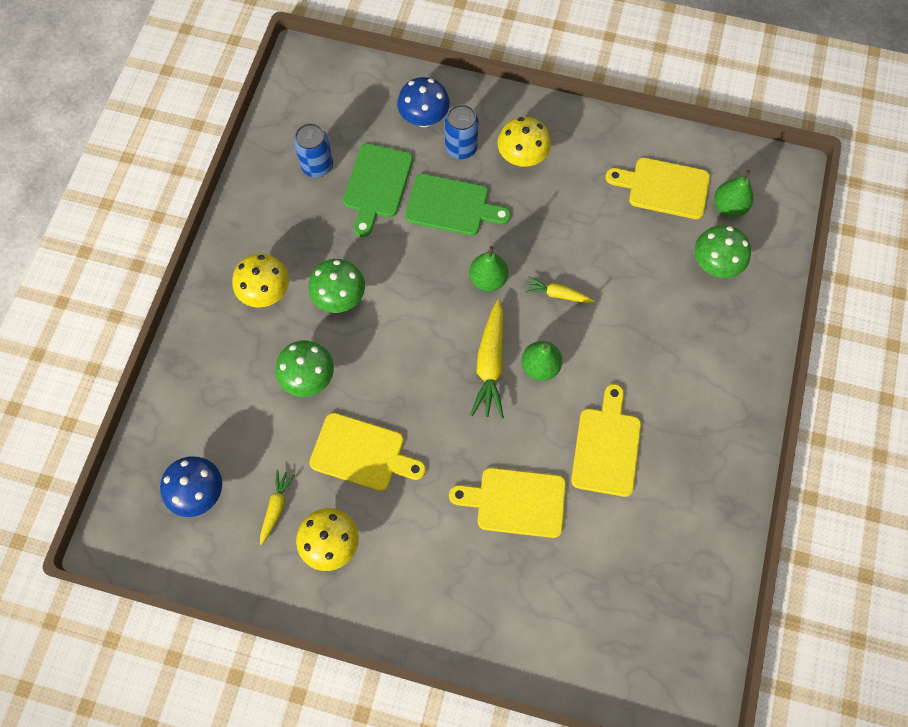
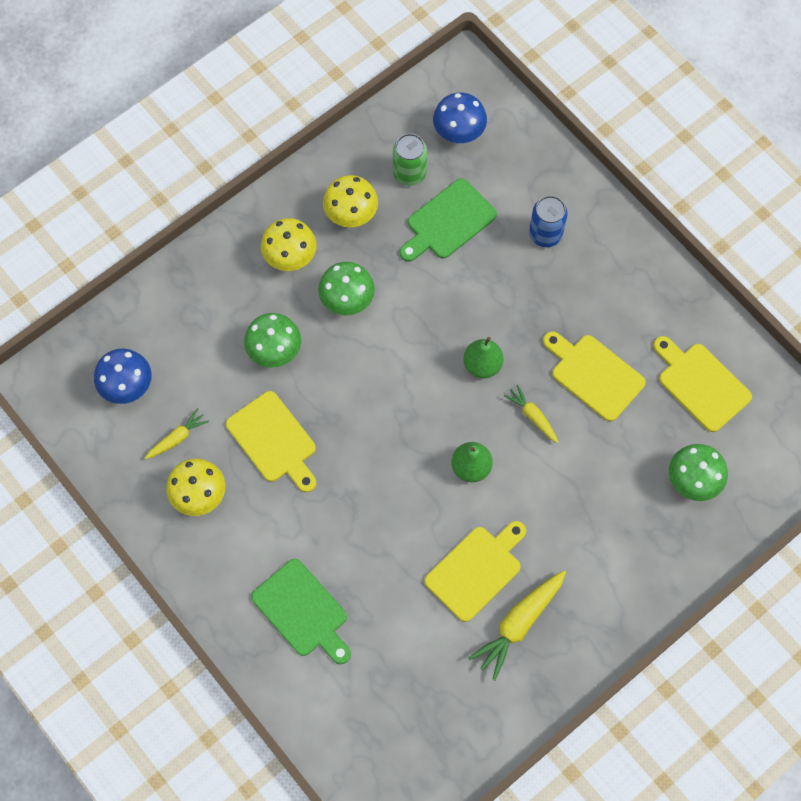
camera: 35 degrees right, 0 degrees up
blue can [294,123,333,178] -> green can [393,133,427,186]
blue mushroom [397,77,450,127] -> blue mushroom moved to [433,93,487,143]
green cutting board [405,174,511,236] -> green cutting board moved to [251,559,351,664]
yellow cutting board [449,468,566,538] -> yellow cutting board moved to [543,331,646,422]
yellow carrot [470,299,504,419] -> yellow carrot moved to [468,570,566,681]
yellow mushroom [497,117,551,167] -> yellow mushroom moved to [323,175,378,227]
green pear [714,170,753,217] -> none

